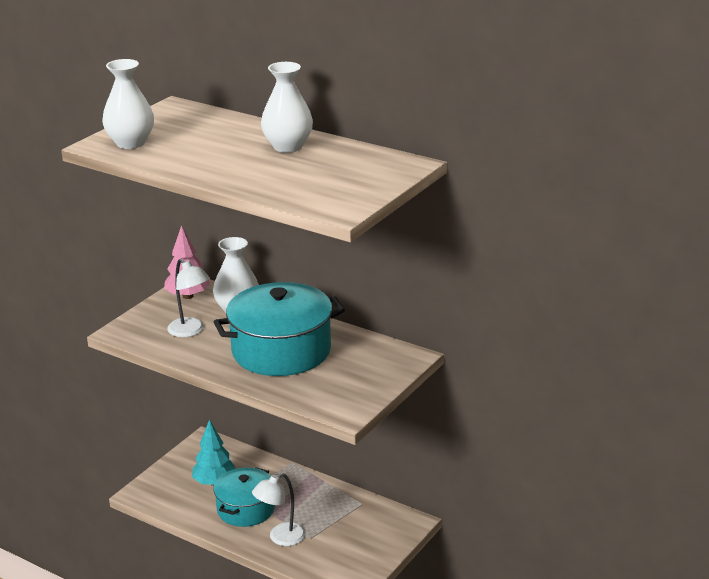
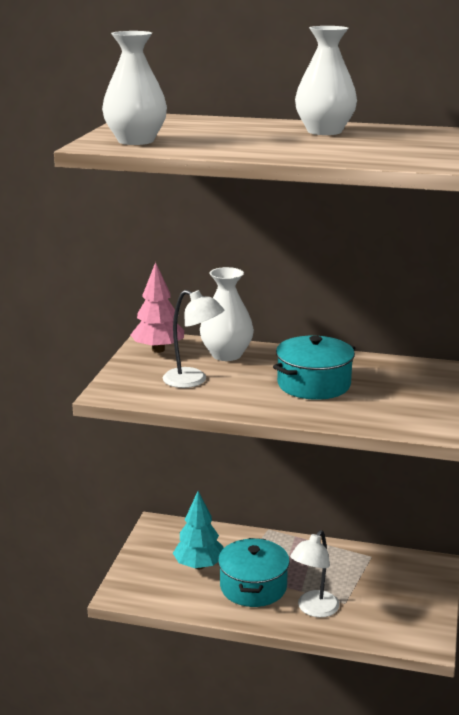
camera: 20 degrees left, 5 degrees down
turquoise pot [214,282,345,376] -> turquoise pot [273,336,355,400], size x0.63

